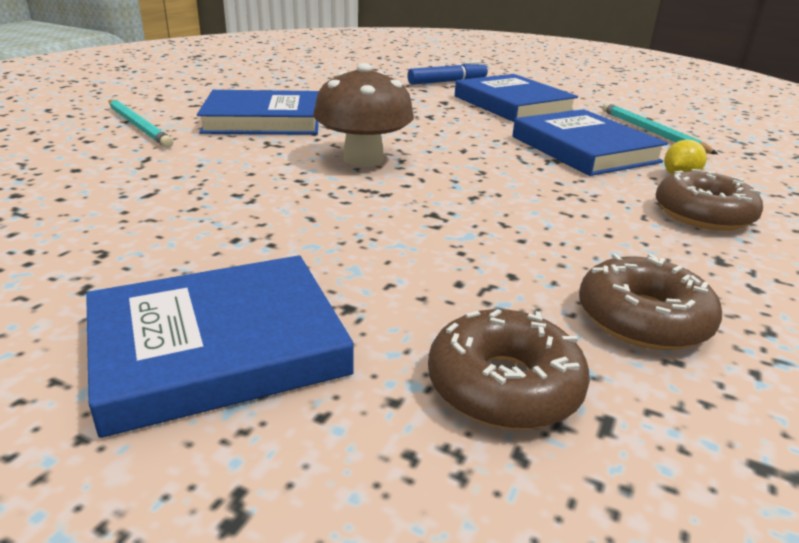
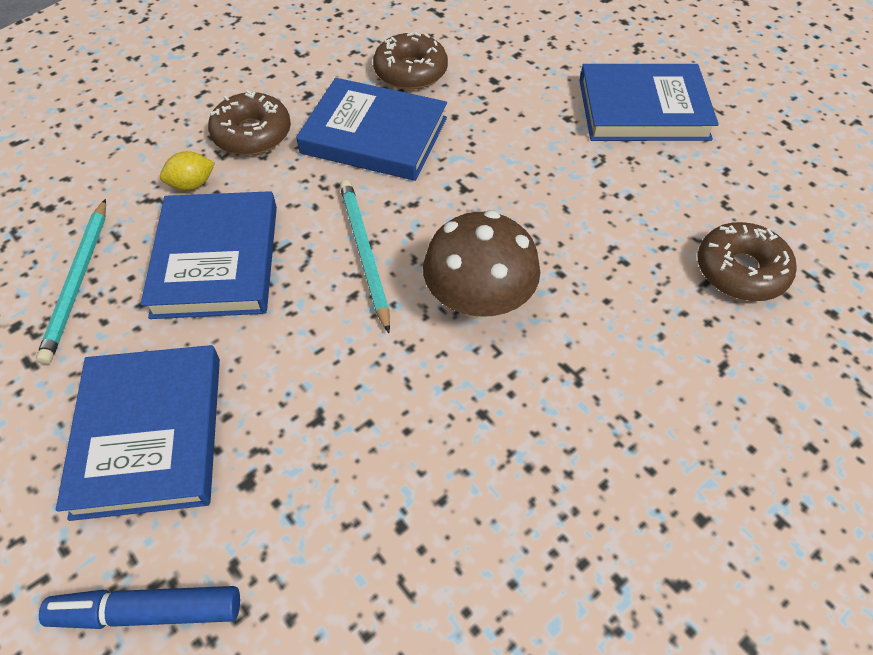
camera: 155 degrees left, 25 degrees up
turquoise pencil [108,99,173,148] -> turquoise pencil moved to [340,180,390,333]
blue book [197,90,319,135] -> blue book moved to [296,78,447,181]
brown donut [428,309,590,430] -> brown donut moved to [698,222,796,301]

